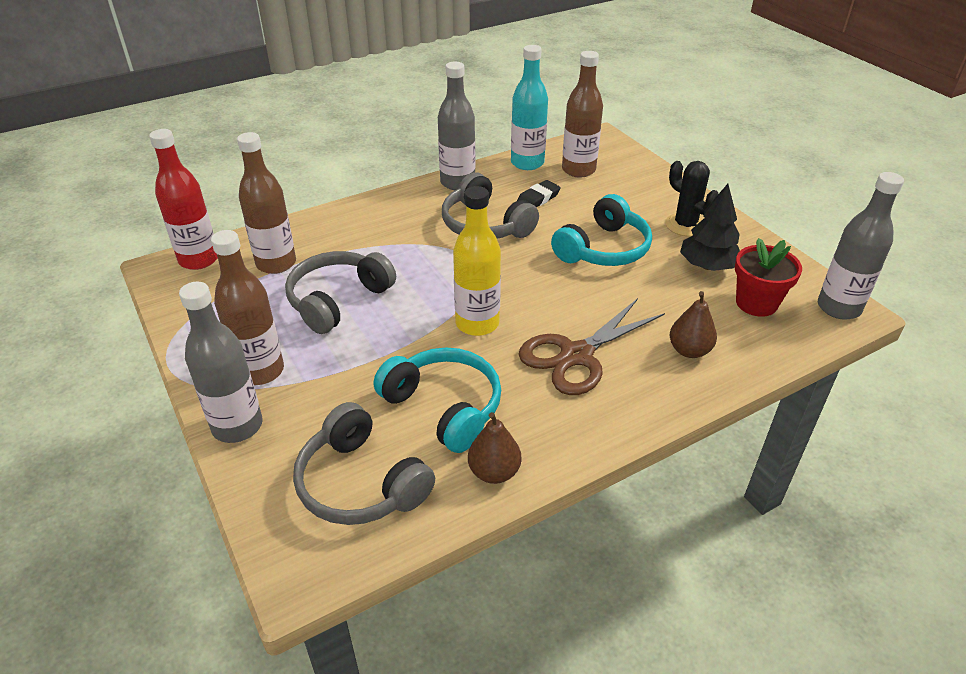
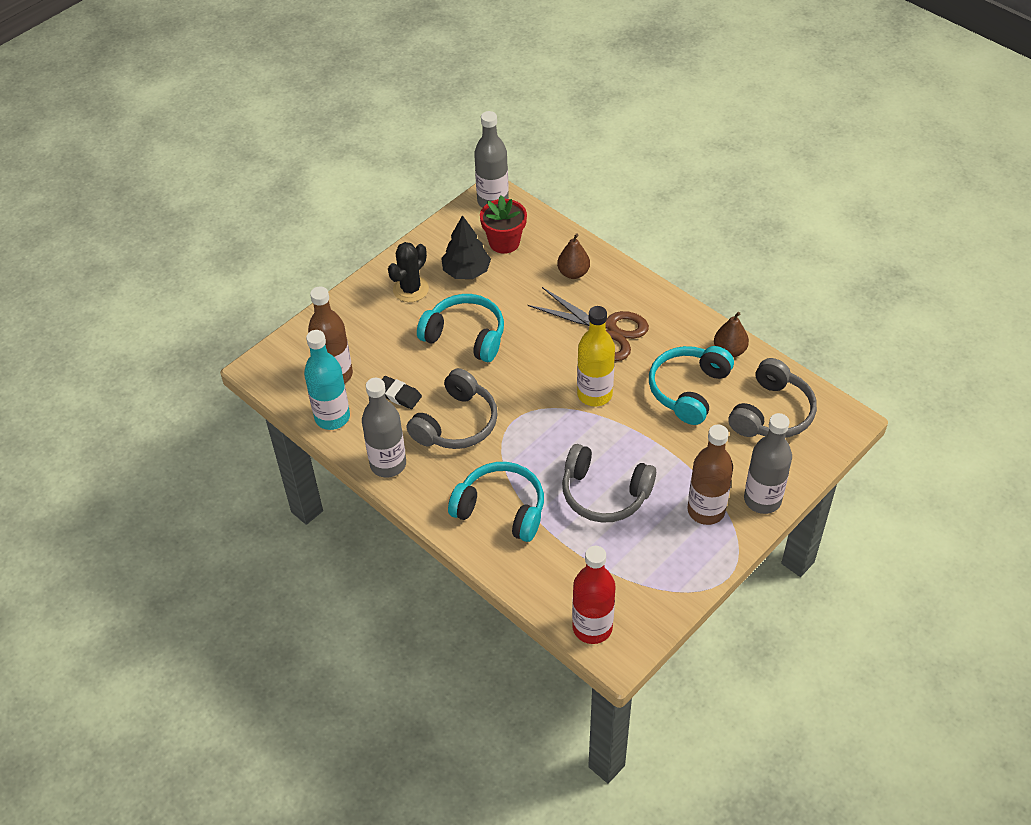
camera: 105 degrees left, 10 degrees up
brown bottle [237,132,296,274] -> none
none -> turquoise headphones [448,462,544,542]

